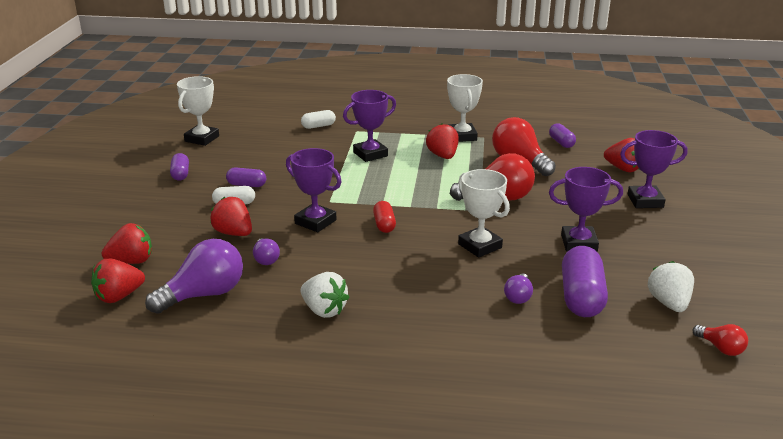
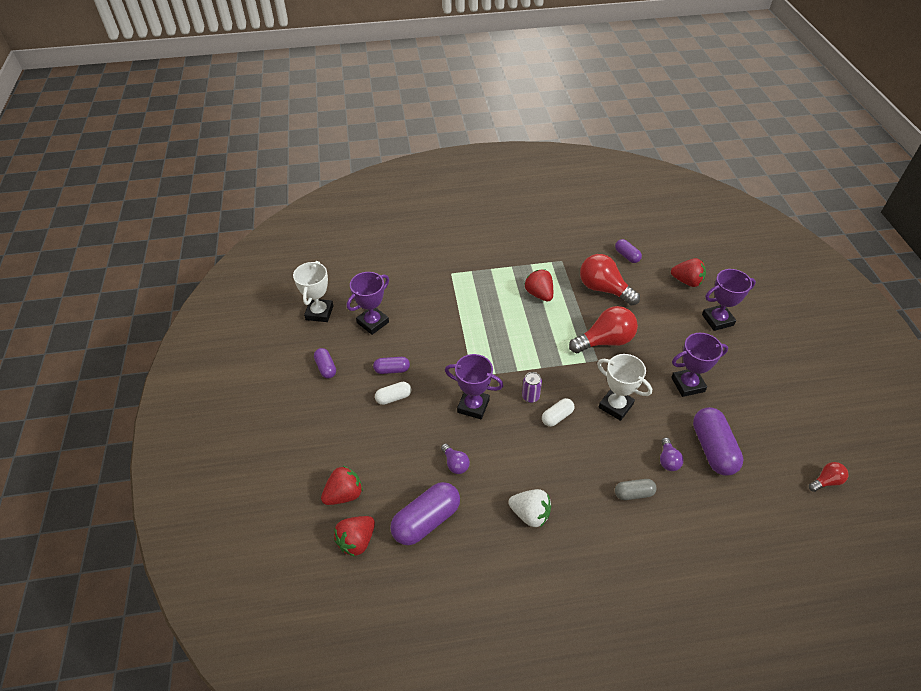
camera: 15 degrees left, 20 degrees up
purple light bulb [145,239,243,314] -> purple capsule [390,482,460,545]
red strawberry [210,197,252,236] -> none
white capsule [301,110,336,129] -> white capsule moved to [542,398,574,427]
purple trophy [343,90,396,162] -> purple trophy moved to [347,272,389,335]
red capsule [373,201,396,233] -> purple can [522,372,542,403]
white trophy [447,74,483,142] -> none
white strawberry [648,261,694,312] -> none
red light bulb [692,324,748,356] -> red light bulb turned 60 degrees counterclockwise [809,462,849,492]
none -> grey capsule [615,479,657,500]

